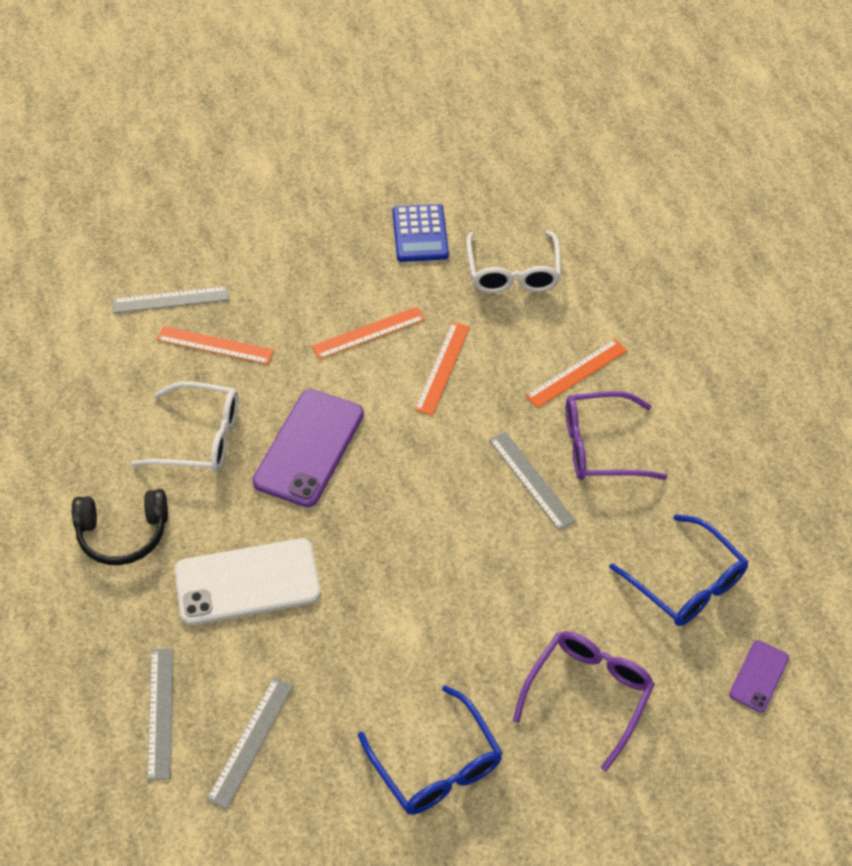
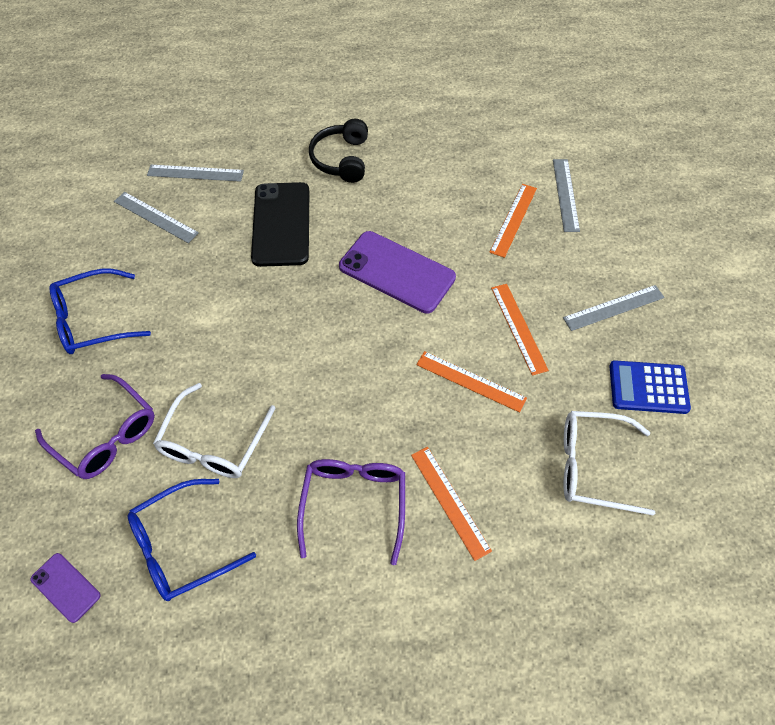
camera: 100 degrees right, 5 degrees up
white glasses [131,381,238,472] -> white glasses moved to [153,383,275,478]
white phone [175,538,321,625] -> black phone [251,182,309,267]
grey ruler [489,432,576,530] -> grey ruler moved to [563,285,665,331]

